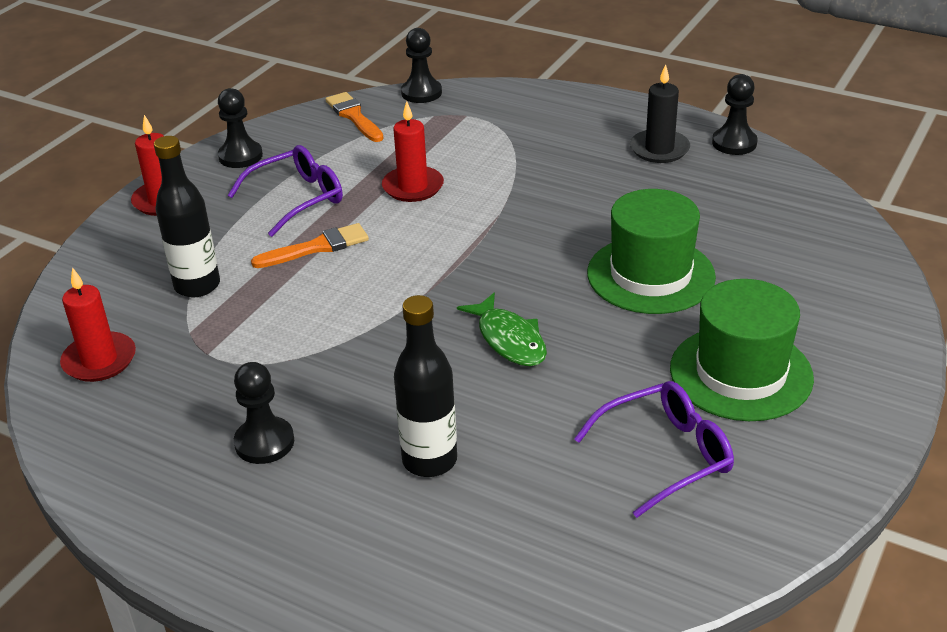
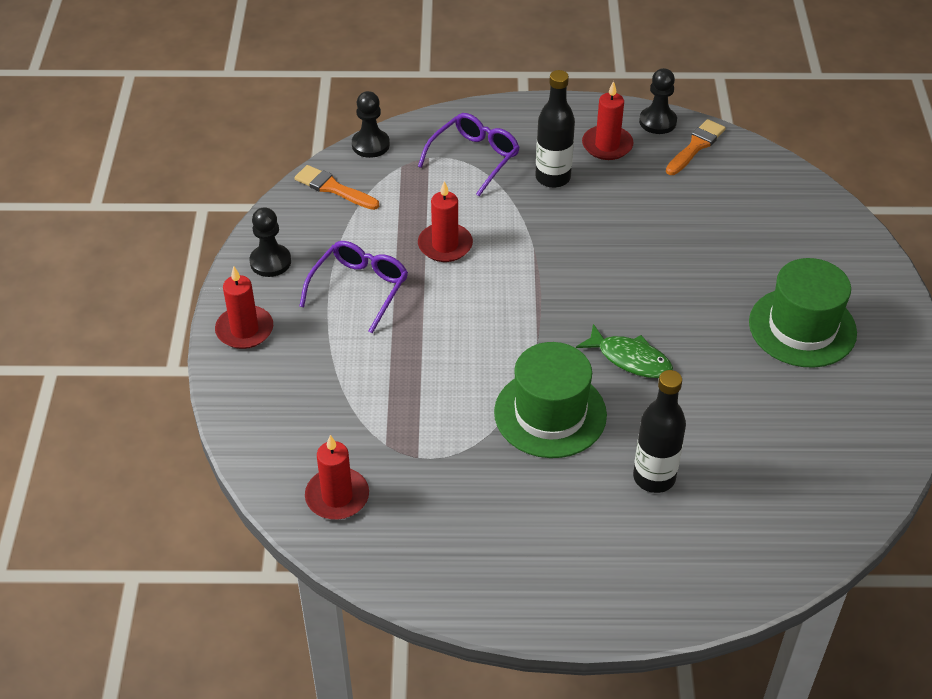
camera: 30 degrees left, 10 degrees up
black bottle [154,136,220,297] -> black bottle moved to [535,70,575,188]
black pawn [234,362,294,464] -> none
orange brush [251,223,369,268] -> orange brush moved to [666,119,726,175]
purple glasses [574,381,734,518] -> purple glasses moved to [418,113,520,196]
green hat [587,189,716,314] -> green hat moved to [494,342,607,458]
black candle [630,64,690,163] -> red candle [582,81,634,160]

